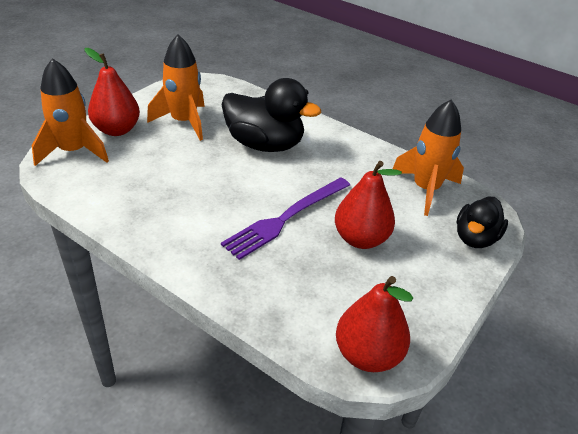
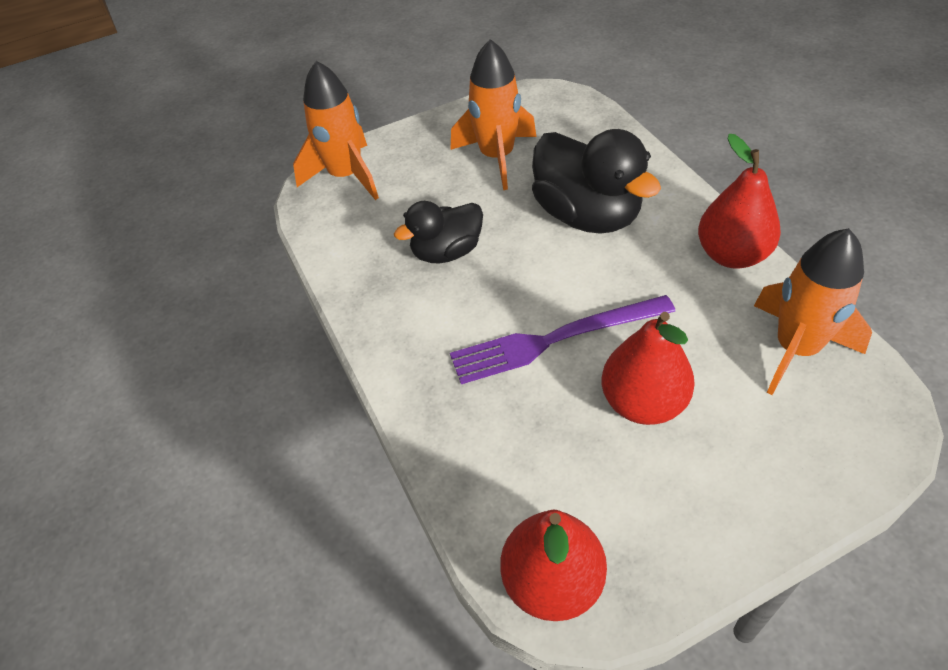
camera: 35 degrees right, 10 degrees up
red pear [84,48,140,136] -> red pear moved to [698,134,781,269]
black duck [457,197,508,248] -> black duck moved to [394,201,483,263]

